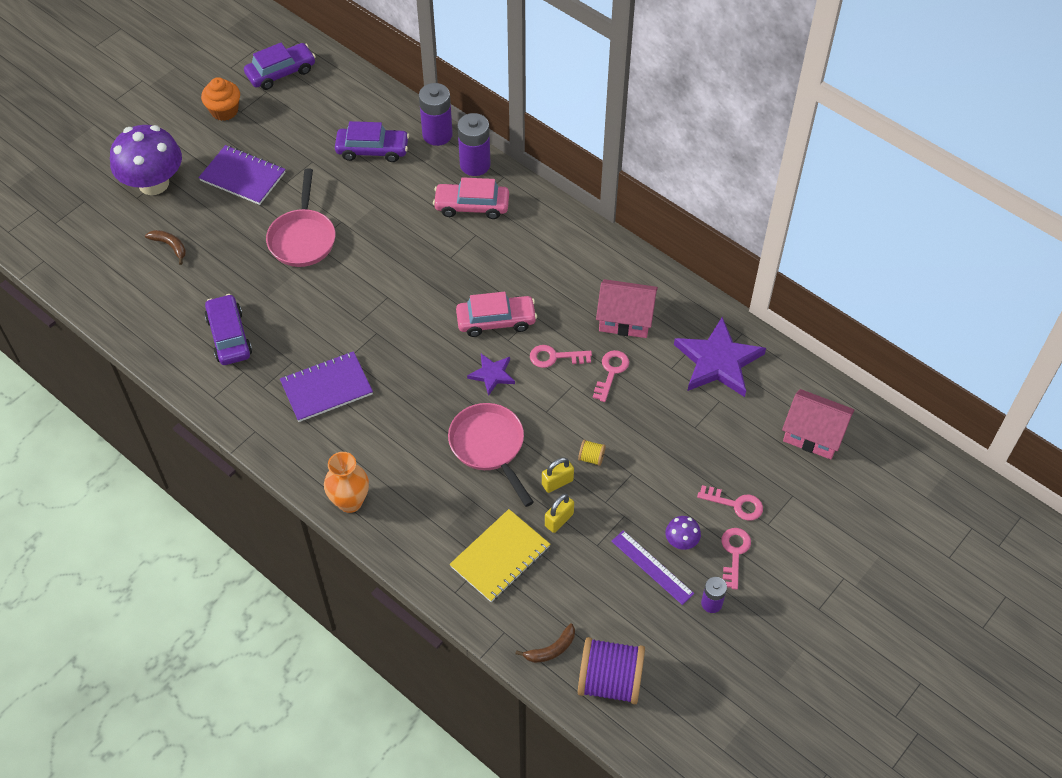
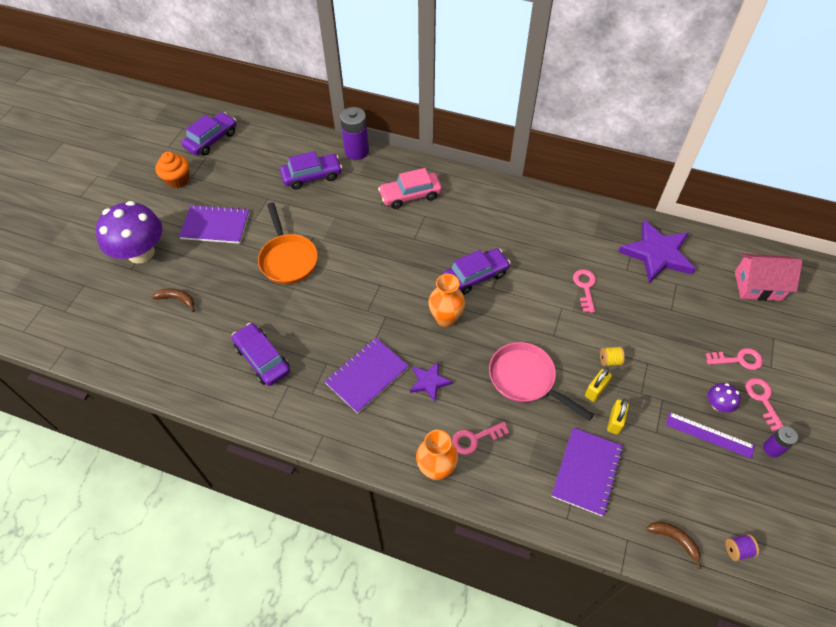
camera: 20 degrees left, 0 degrees up
pink pan [266,168,335,267] -> orange pan [258,202,318,284]
yellow notebook [450,509,550,602] -> purple notebook [551,427,623,517]
pink car [456,292,537,337] -> purple car [443,248,511,295]
purple battery [457,113,491,176] -> none
purple star [467,354,515,396] -> purple star moved to [410,362,453,402]
brown banana [515,623,575,663] -> brown banana turned 90 degrees counterclockwise [646,522,702,569]
pink key [530,345,592,368] -> pink key moved to [452,422,509,455]
purple spool [578,637,645,704] -> purple spool [725,534,759,561], size x0.42
pink house [596,279,658,338] -> none
none -> orange vase [428,274,465,327]

